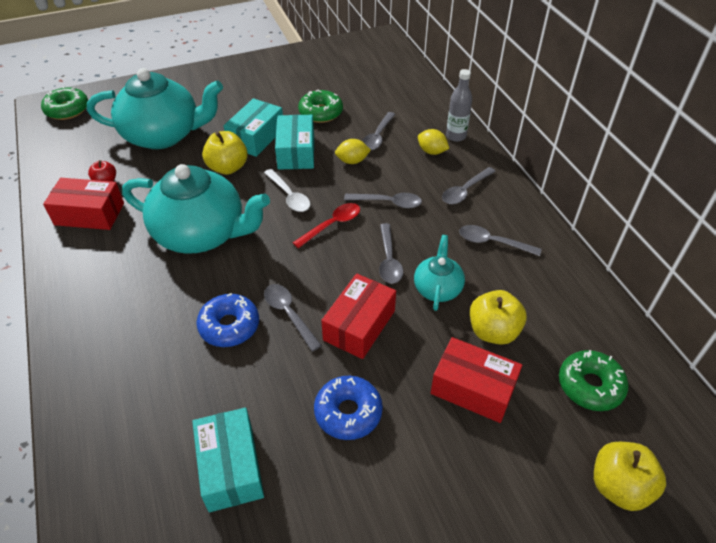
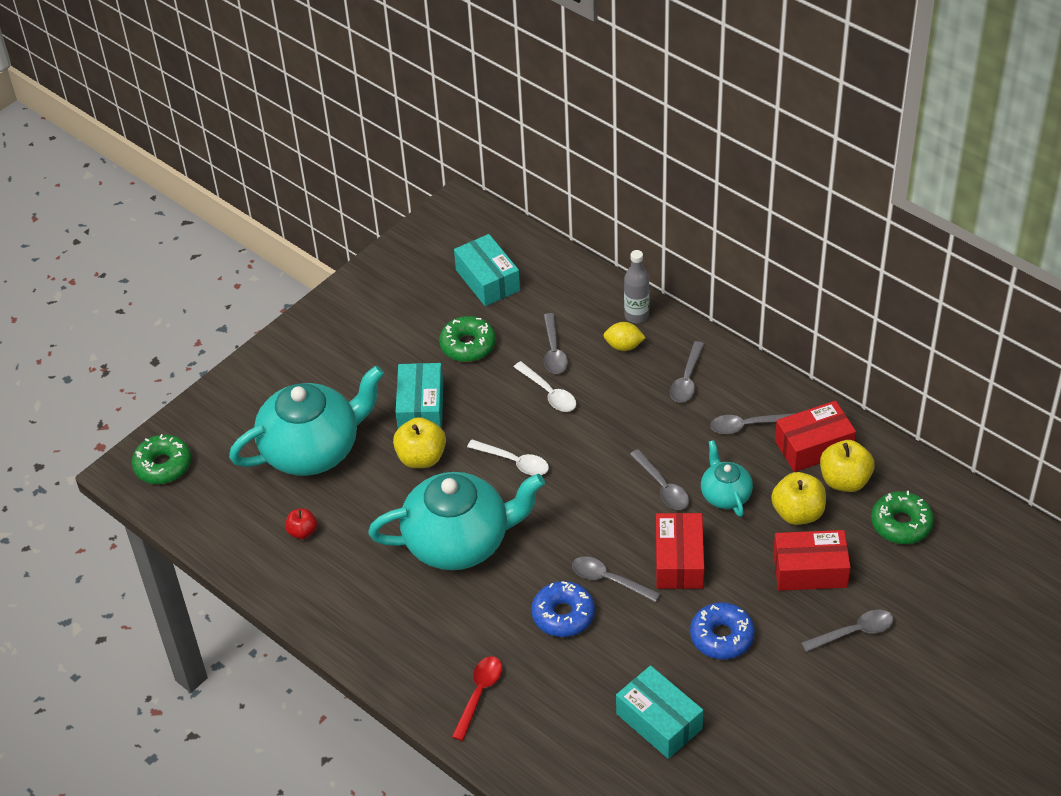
camera: 25 degrees left, 0 degrees up
red box [43,178,124,230] -> red box moved to [775,401,856,472]
turquoise box [275,115,314,170] -> turquoise box moved to [454,234,520,306]
red spoon [292,203,360,248] -> red spoon moved to [452,656,502,741]
yellow lemon [335,139,371,164] -> white spoon [514,361,576,412]
grey spoon [344,193,422,208] -> grey spoon moved to [801,610,894,652]
yellow apple [594,442,666,511] -> yellow apple moved to [820,440,875,492]

